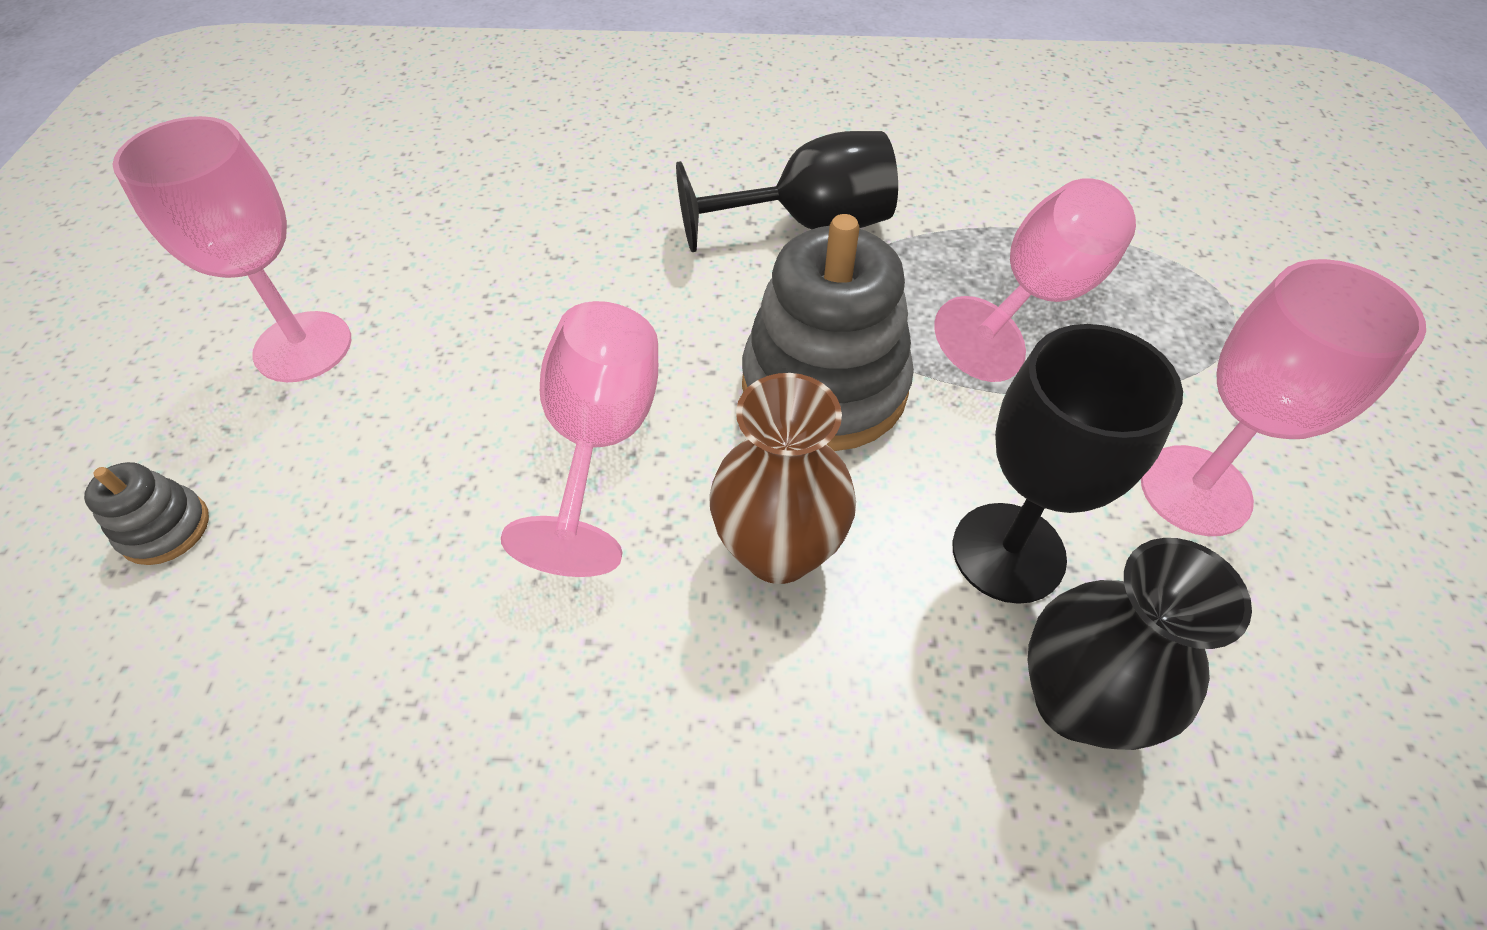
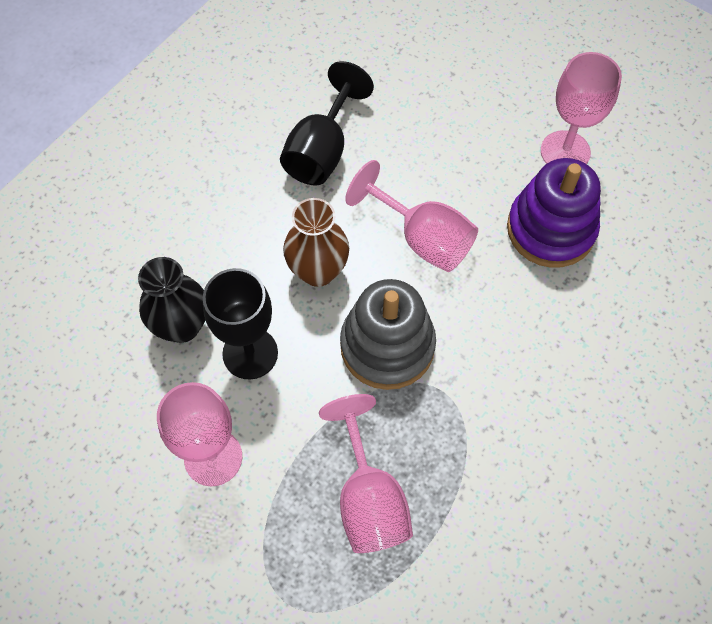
camera: 125 degrees right, 10 degrees up
grey stacking toy [84,462,209,565] -> none
black goblet [676,131,898,252] -> black goblet moved to [280,61,374,186]
none -> purple stacking toy [507,158,601,268]

